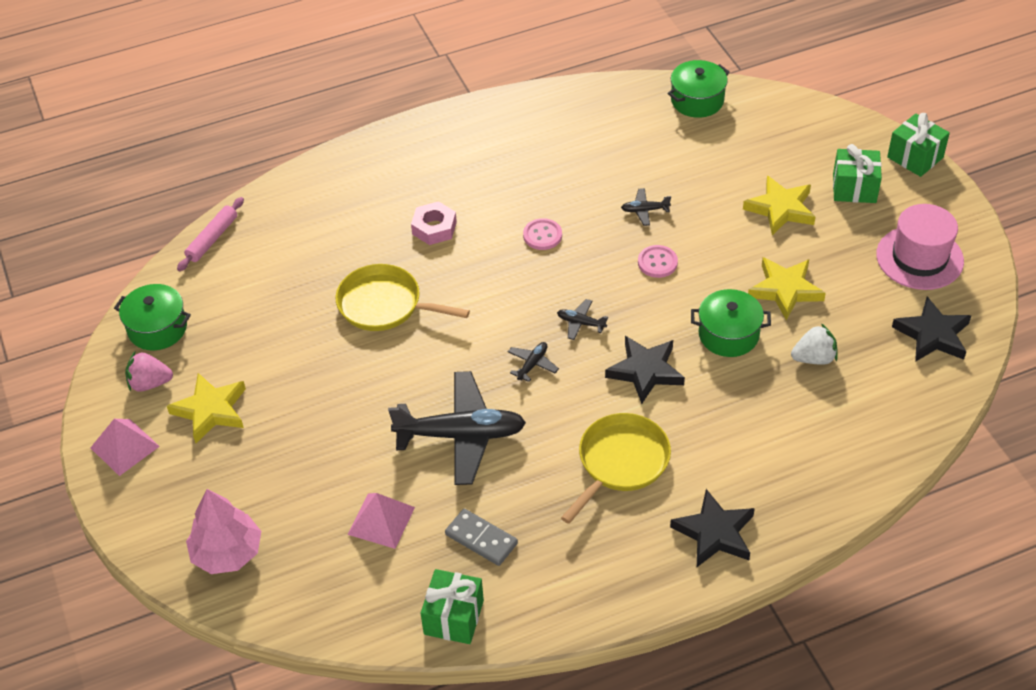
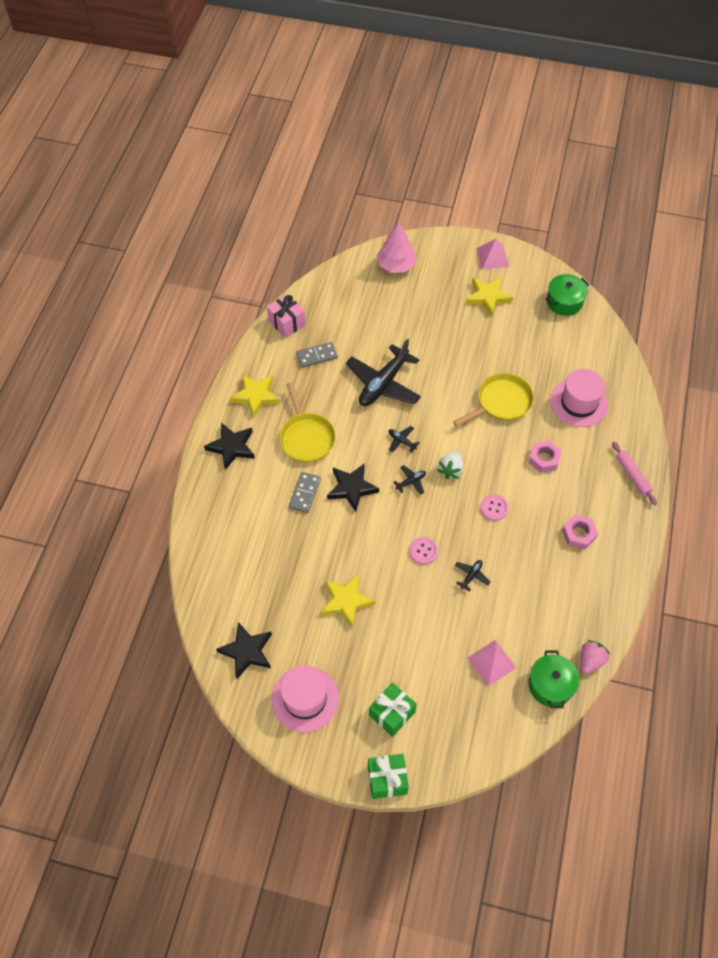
camera: 125 degrees right, 10 degrees up
pink strawberry [125,352,173,392] -> pink strawberry moved to [580,640,610,674]
pink rolling pin [177,197,244,271] -> pink rolling pin moved to [612,442,657,505]
pink pyramid [347,493,415,549] -> pink pyramid moved to [468,640,516,686]
green gift [421,569,484,644] -> pink gift [267,294,306,338]
black plane [508,342,559,382] -> black plane turned 150 degrees clockwise [389,426,420,453]
green pot [691,289,771,357] -> none
yellow star [743,175,815,235] -> yellow star moved to [230,374,280,418]
white strawberry [791,324,838,365] -> white strawberry moved to [437,452,464,479]
none -> grey domino [289,472,321,513]
none -> pink hat [550,369,608,427]
none -> pink nut [562,515,598,549]

